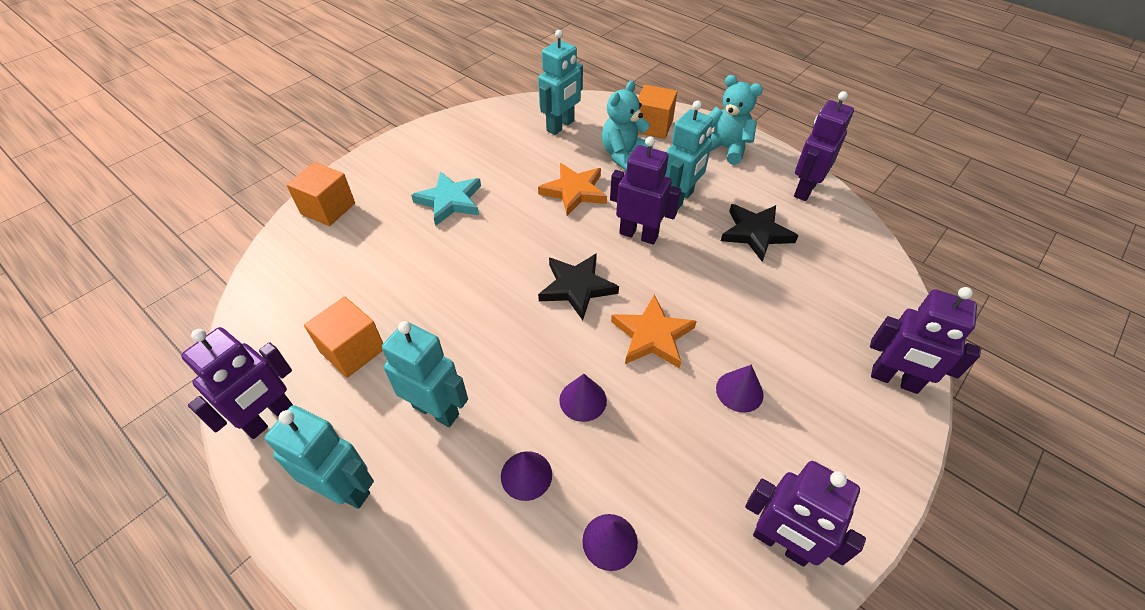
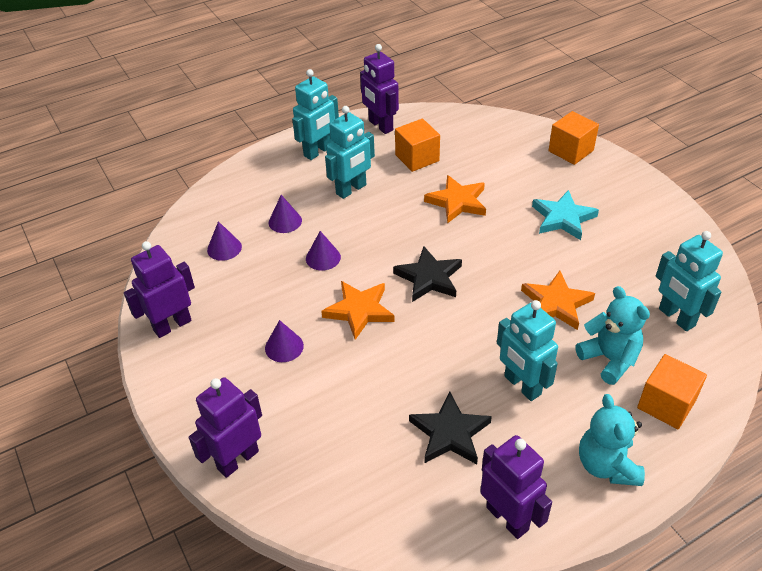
camera: 110 degrees right, 5 degrees down
purple robot [610,136,681,245] -> none
turquoise teddy bear [708,75,763,165] -> turquoise teddy bear turned 120 degrees clockwise [579,394,645,486]
none -> orange star [424,175,486,224]

